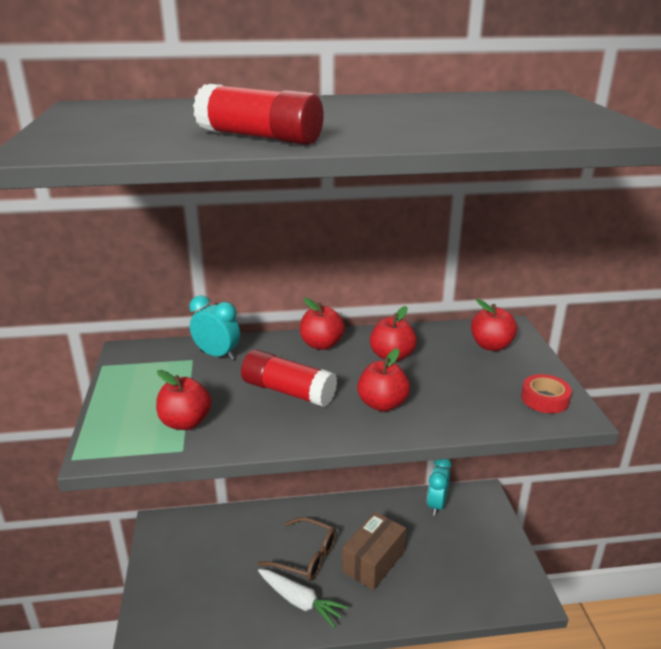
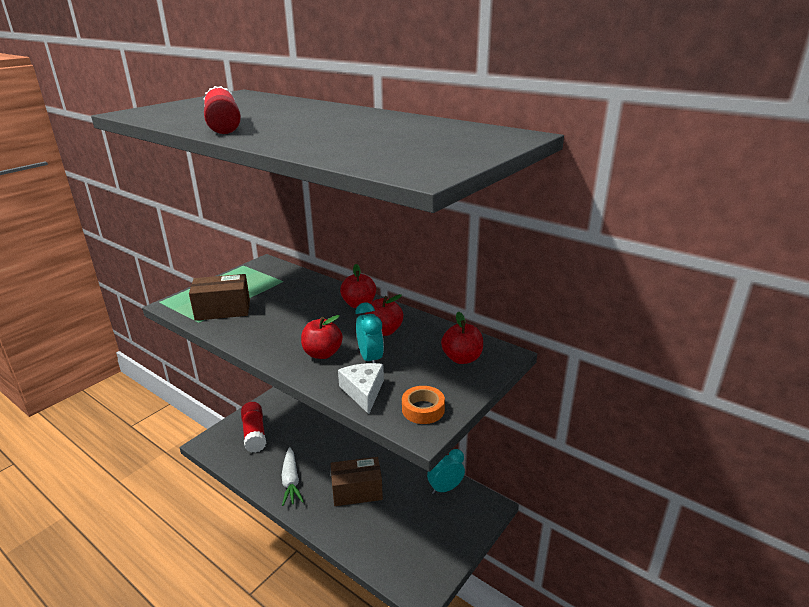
camera: 45 degrees right, 0 degrees up
red apple [156,370,212,430] -> brown box [189,274,250,321]
turquoise clock [189,295,240,360] -> turquoise clock moved to [355,303,384,363]
red glue stick [241,350,337,407] -> red glue stick moved to [241,402,266,453]
brown glasses [258,517,337,581] -> none
red tape [521,374,572,413] -> orange tape [402,386,445,424]
none -> white cheese [338,363,384,414]

